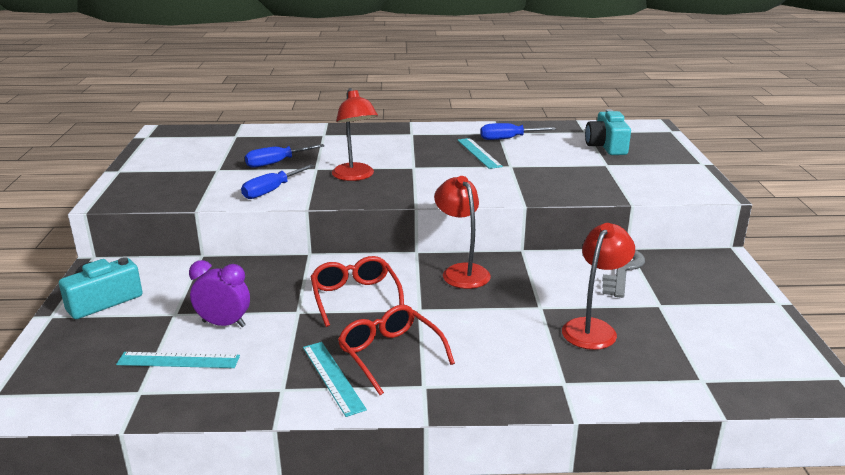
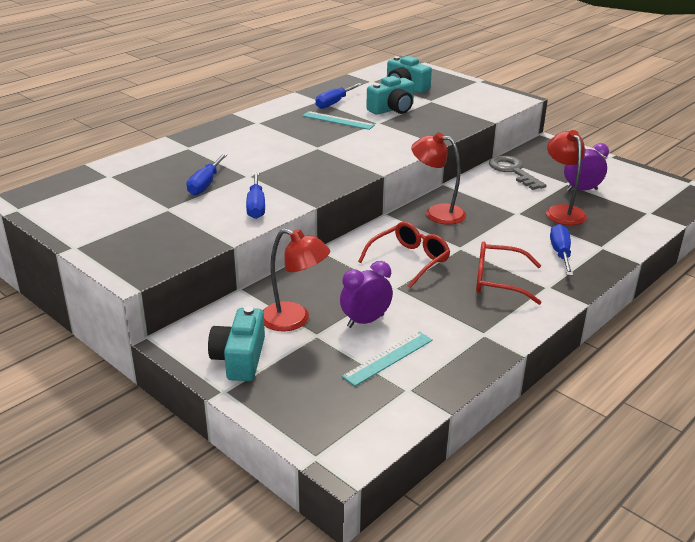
camera: 45 degrees left, 5 degrees up
turquoise ruler [303,342,367,417] -> none
red glasses [310,256,404,327] -> red glasses turned 105 degrees clockwise [358,222,450,288]
red lamp [332,88,378,181] -> red lamp moved to [263,228,330,331]
none -> turquoise camera [366,76,414,115]
none -> blue screwdriver [550,224,573,276]
none -> purple clock [564,143,609,192]

